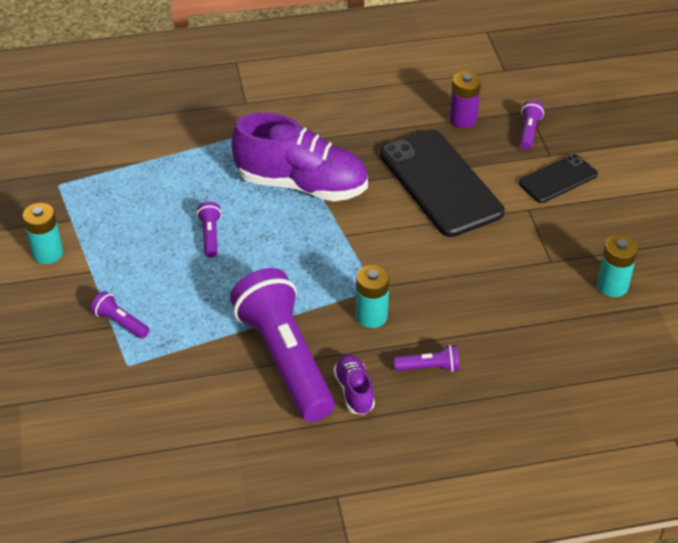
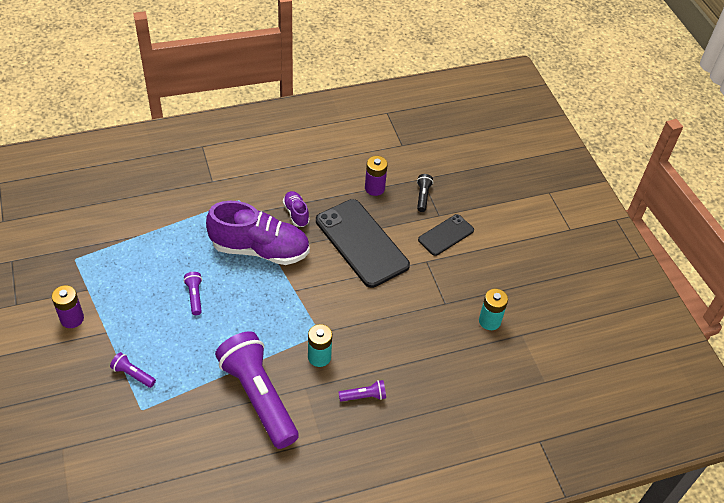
camera: 10 degrees left, 5 degrees up
turquoise battery [23,203,63,264] -> purple battery [52,285,84,328]
purple shoe [334,354,375,415] -> purple shoe moved to [283,191,310,227]
purple flashlight [520,100,544,150] -> black flashlight [417,174,433,212]

